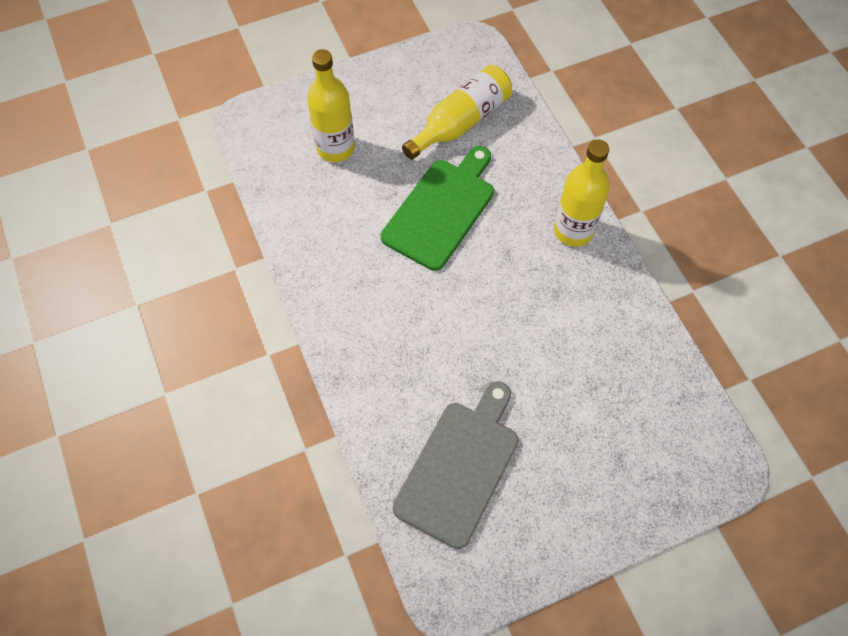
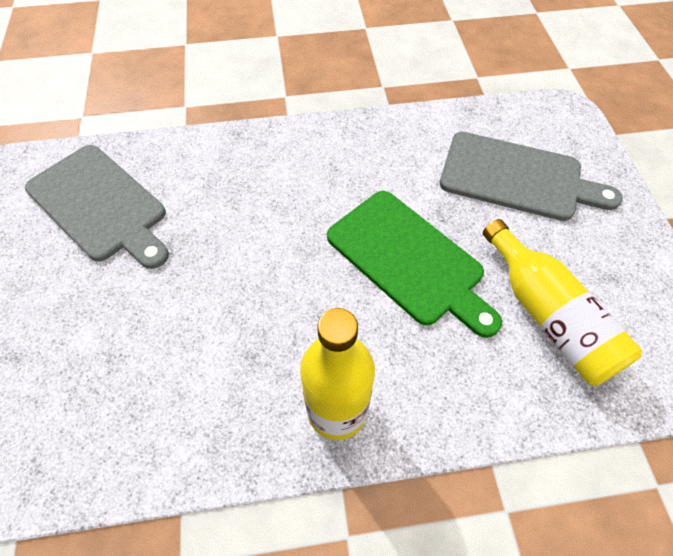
camera: 105 degrees right, 5 degrees down
yellow bottle [307,49,355,162] -> grey cutting board [440,132,623,221]

